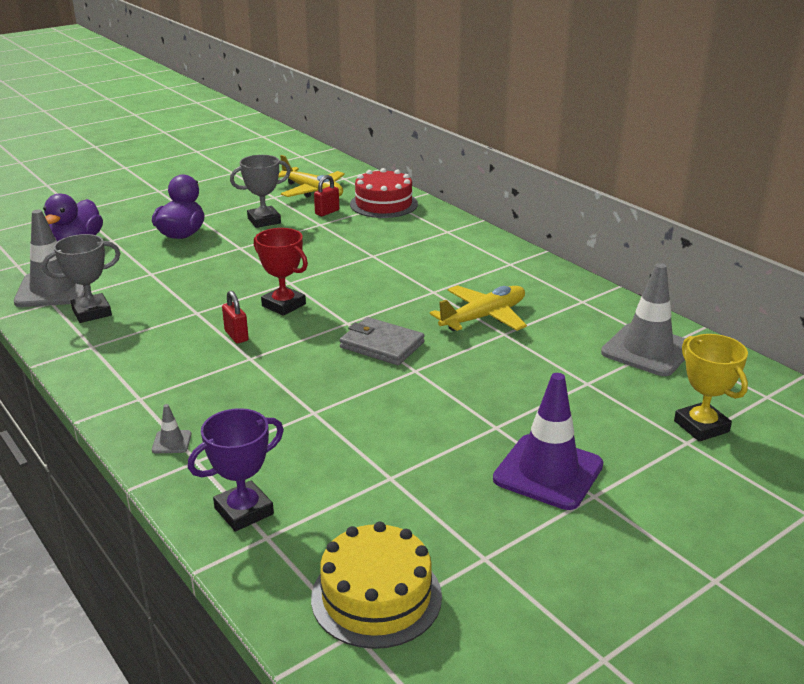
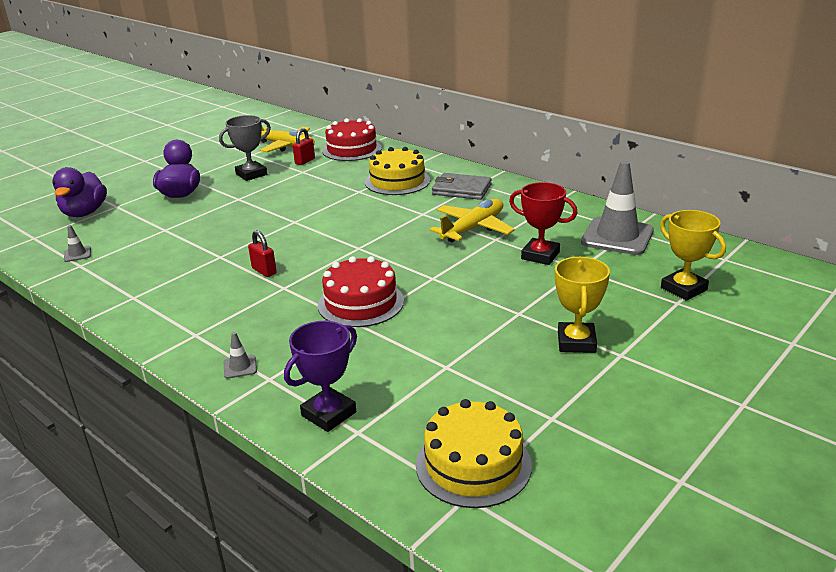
camera: 10 degrees left, 0 degrees up
grey traffic cone [14,210,85,307] -> grey traffic cone [64,225,91,262], size x0.41
grey trophy [42,234,120,323] -> none
red trophy [254,228,308,316] -> red trophy moved to [509,182,578,265]
grey wallet [339,317,425,365] -> grey wallet moved to [432,173,492,200]
purple traffic cone [493,373,603,510] -> yellow trophy [555,257,610,353]
none -> red cake [318,256,404,327]
none -> yellow cake [365,147,430,195]

